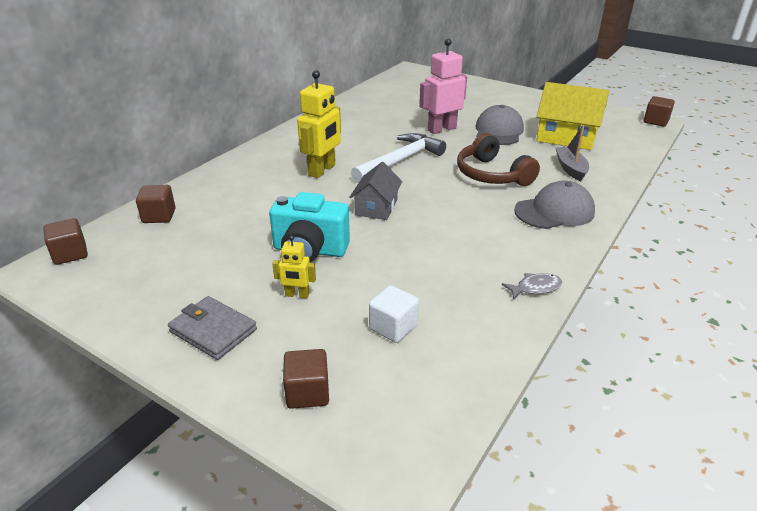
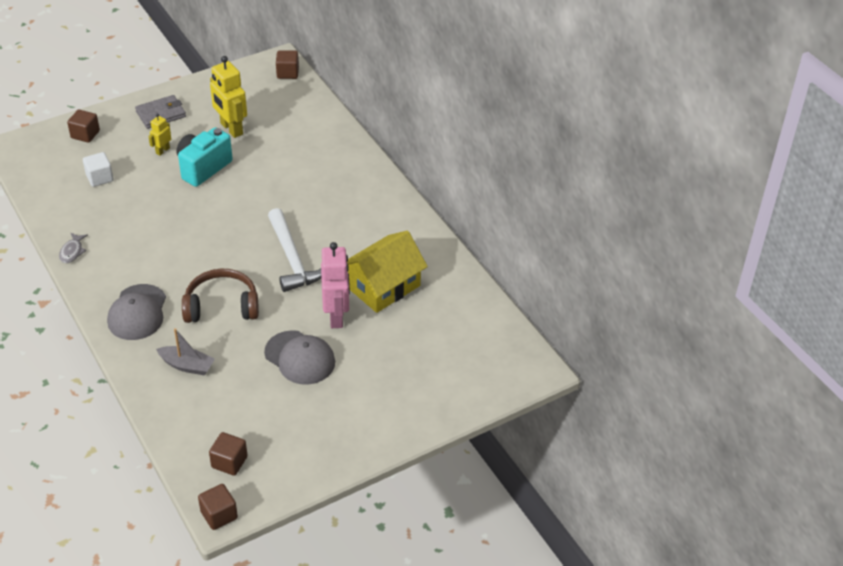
camera: 115 degrees right, 10 degrees up
brown cube [136,185,176,223] -> brown cube moved to [209,432,248,476]
yellow robot [297,70,341,178] -> yellow robot moved to [210,56,247,138]
grey house [349,162,403,220] -> none
yellow house [536,82,609,150] -> yellow house moved to [347,230,428,313]

